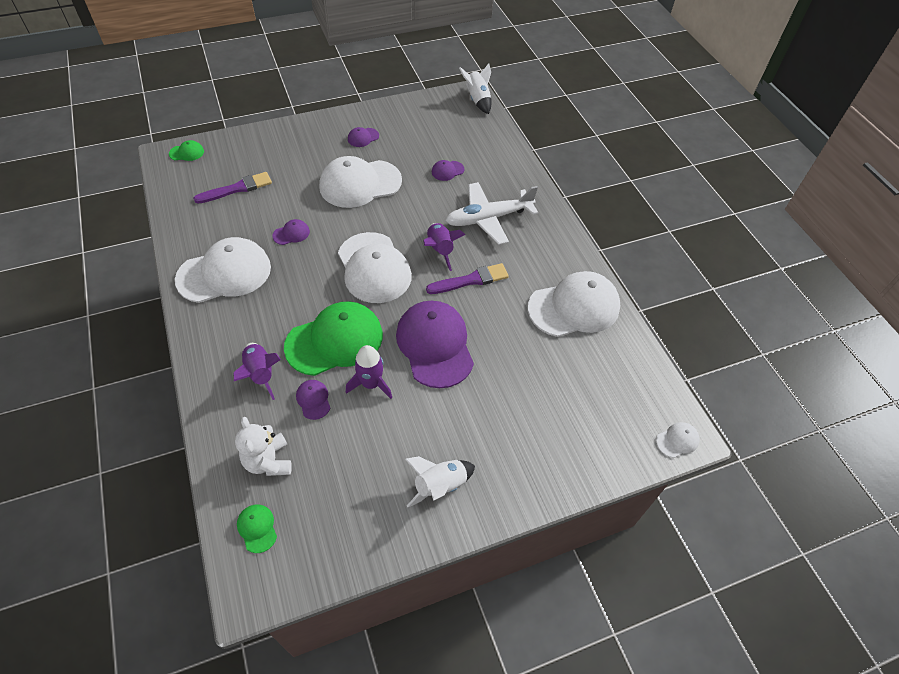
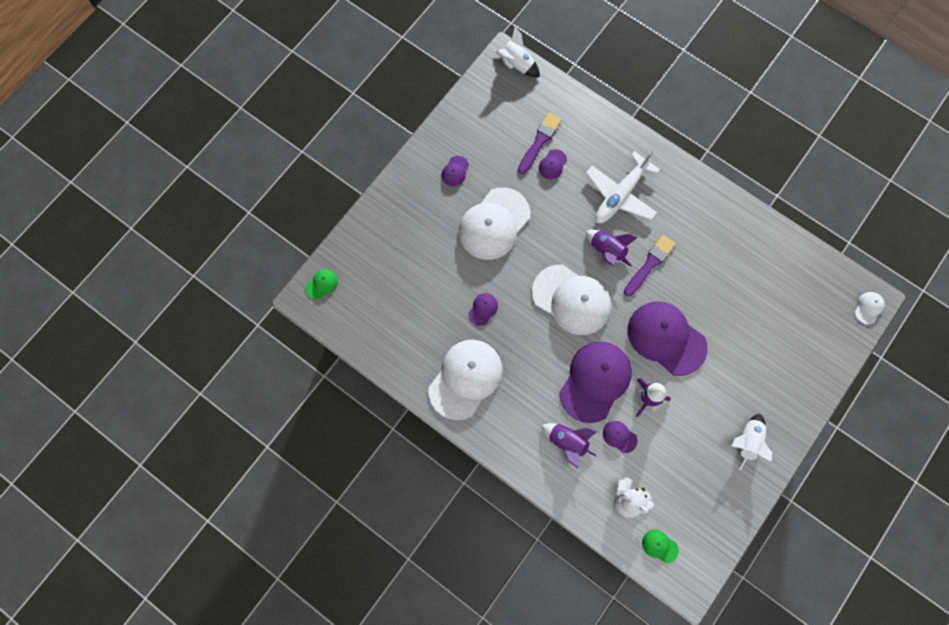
camera: 30 degrees left, 20 degrees up
purple brush [193,172,272,204] -> purple brush moved to [518,113,562,174]
green cap [284,301,383,376] -> purple cap [559,342,632,423]
white cap [528,271,620,337] -> none

